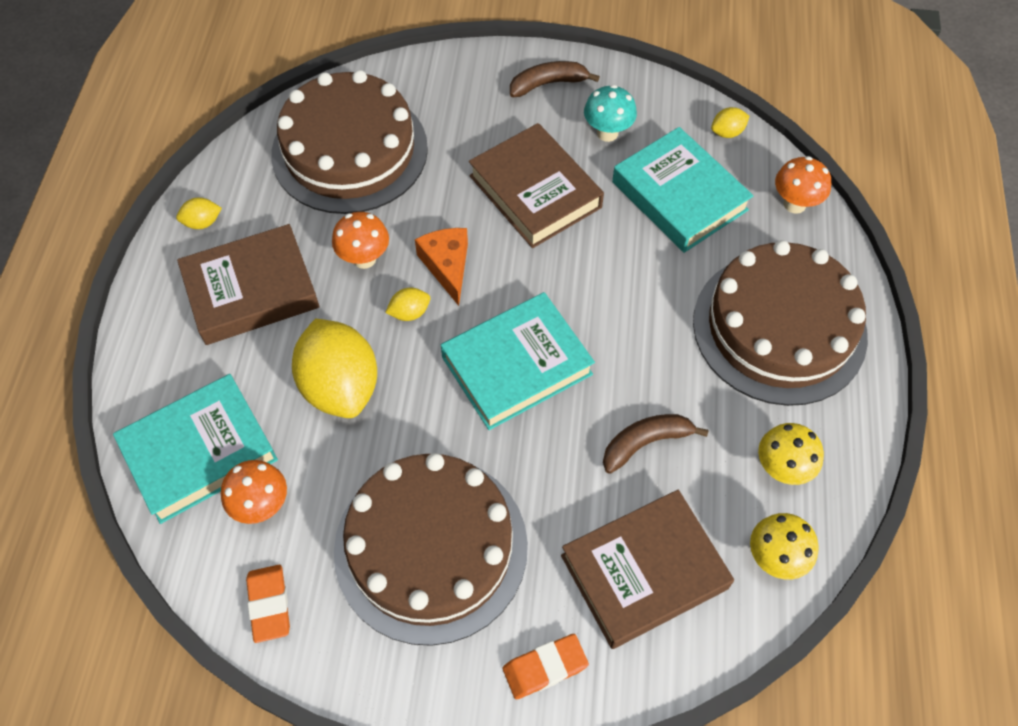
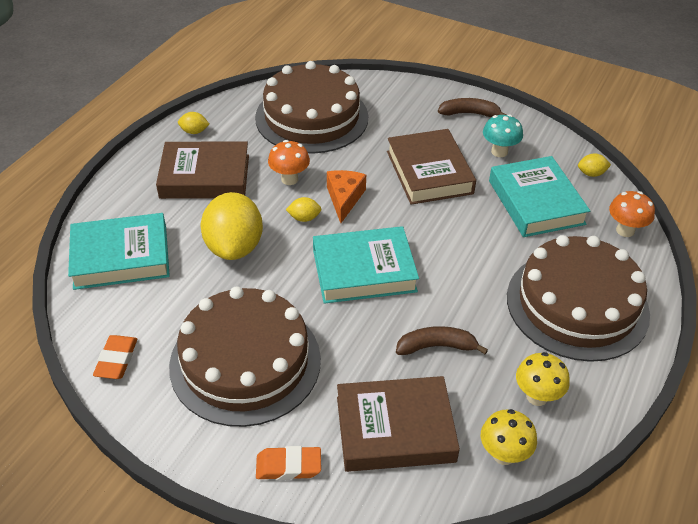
camera: 20 degrees right, 15 degrees down
orange mushroom [221,460,287,524] -> none

